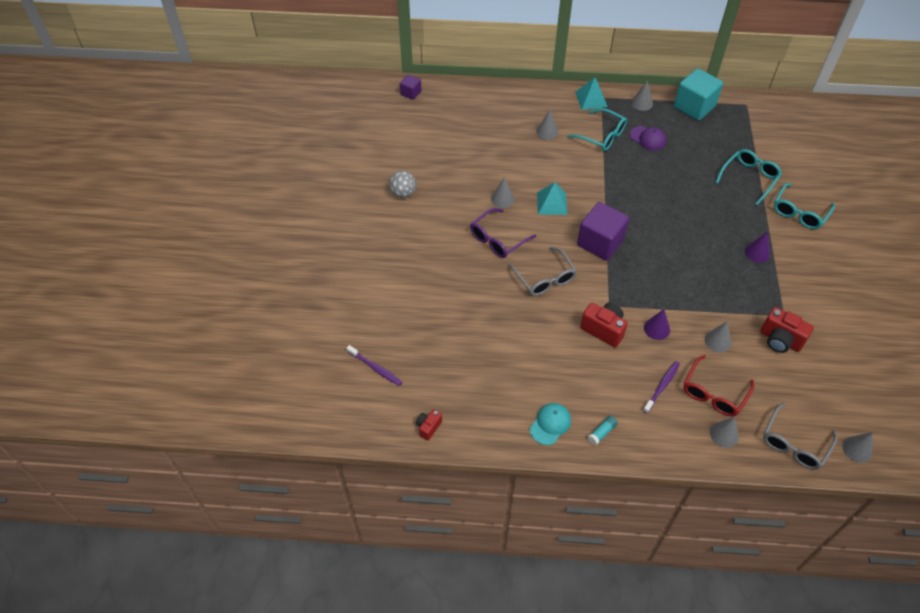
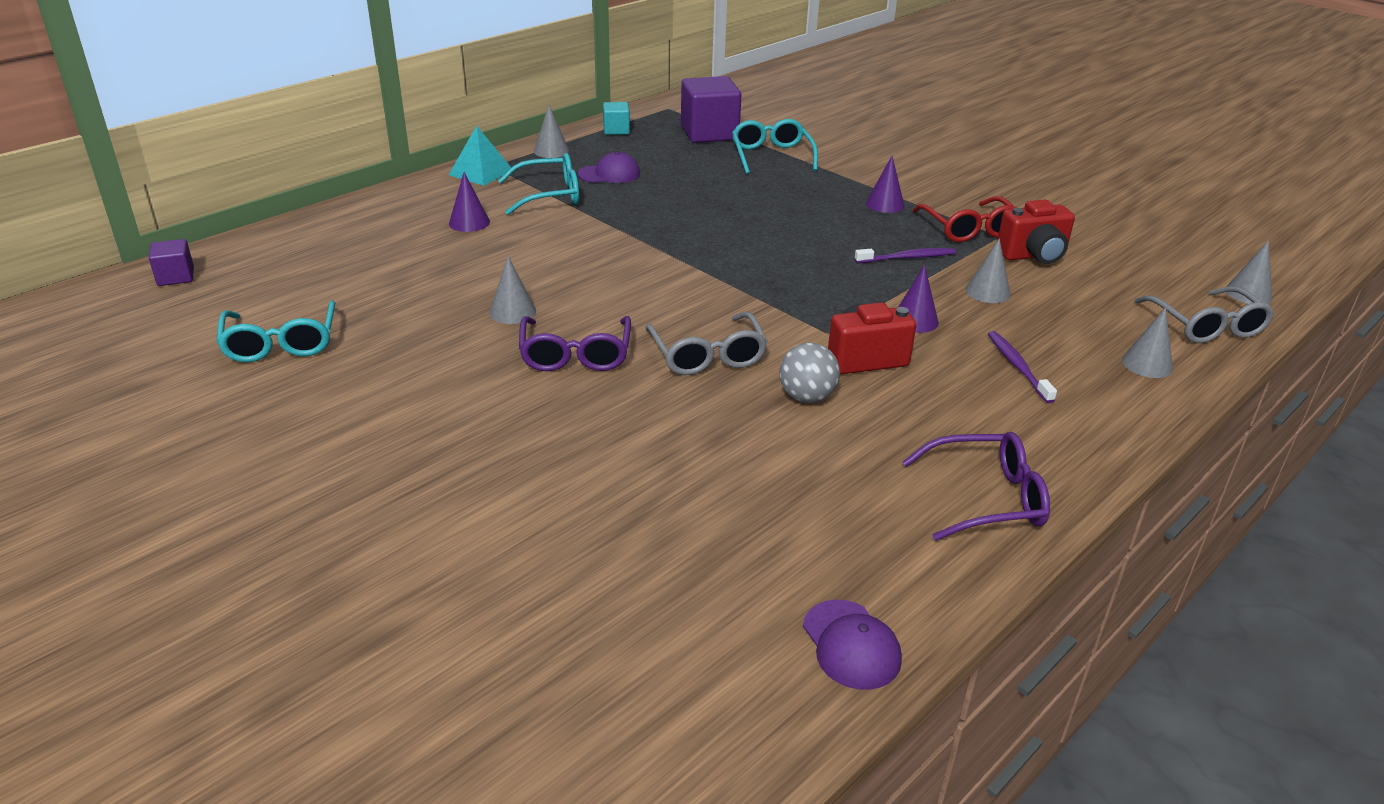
camera: 50 degrees left, 20 degrees down
purple toothbrush [347,345,403,386] -> purple toothbrush moved to [855,248,956,263]
grey ball [389,171,416,198] -> grey ball moved to [779,343,840,403]
red camera [416,409,442,441] -> purple cap [803,600,902,690]
grey glasses [508,247,577,296] -> grey glasses turned 60 degrees clockwise [646,312,768,375]
turquoise cap [530,403,571,445] -> purple glasses [902,432,1050,541]
grey cone [536,110,558,140] -> purple cone [449,172,490,232]
turquoise pyramid [537,182,568,215] -> none
purple cube [577,202,629,260] -> purple cube moved to [681,76,741,143]
turquoise glue stick [588,416,618,445] -> none
turquoise cube [674,68,723,121] -> turquoise cube [603,102,630,135], size x0.51
red glasses [683,355,754,416] -> red glasses moved to [912,196,1017,242]
turquoise glasses [774,183,835,229] -> turquoise glasses moved to [216,300,335,362]

